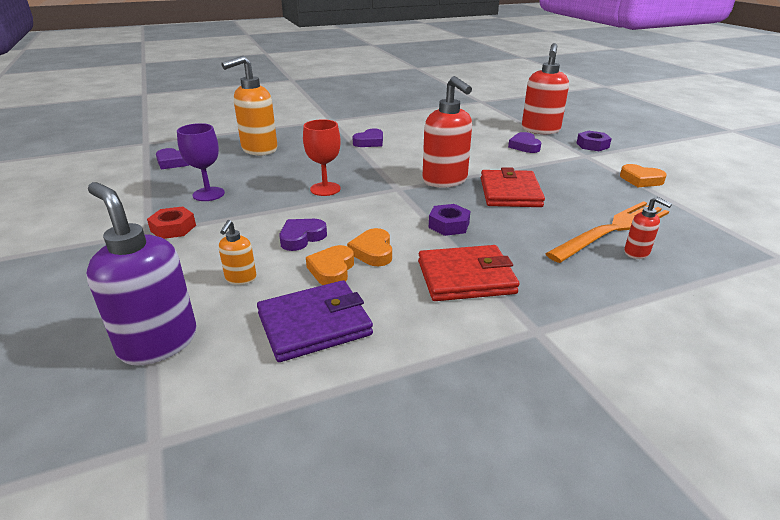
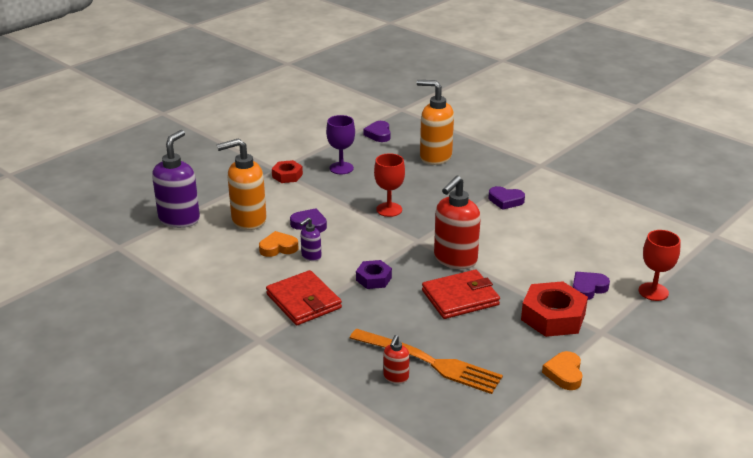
camera: 65 degrees right, 0 degrees up
orange soap dispenser [219,220,257,285] -> orange soap dispenser [217,138,267,230], size x2.08
purple wallet [257,280,373,362] -> none
orange heart [347,228,392,266] -> purple soap dispenser [300,217,322,261]
red soap dispenser [522,43,569,134] -> red goblet [639,230,681,301]
purple nut [577,131,612,151] -> none
none -> red nut [521,281,588,337]

